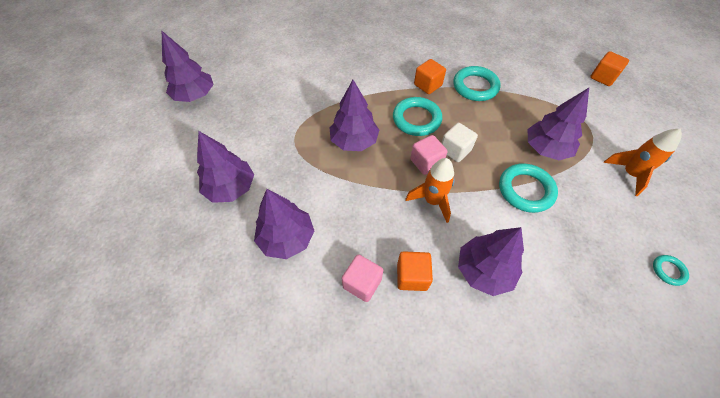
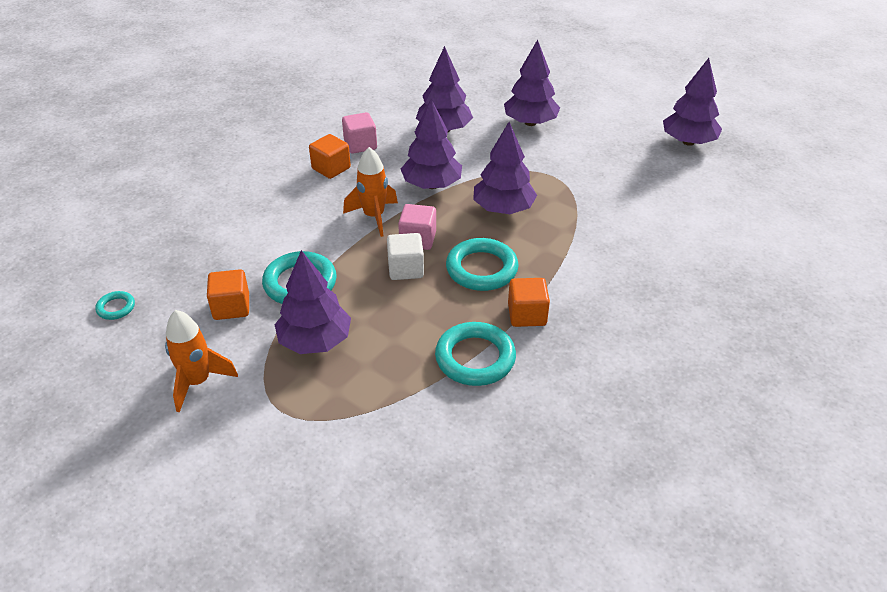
camera: 130 degrees right, 15 degrees down
purple tree [458,227,524,296] -> purple tree moved to [401,99,462,189]
orange cube [590,51,629,86] -> orange cube moved to [207,269,249,320]

